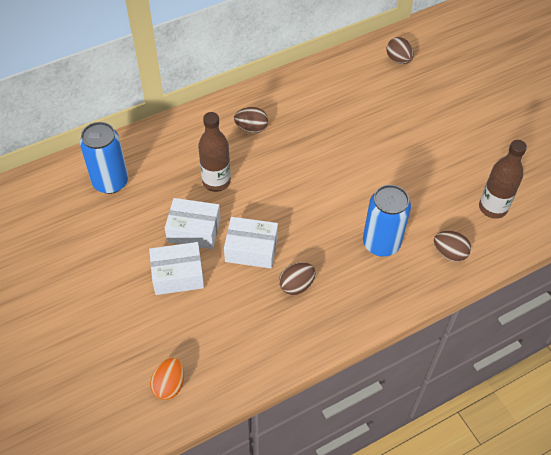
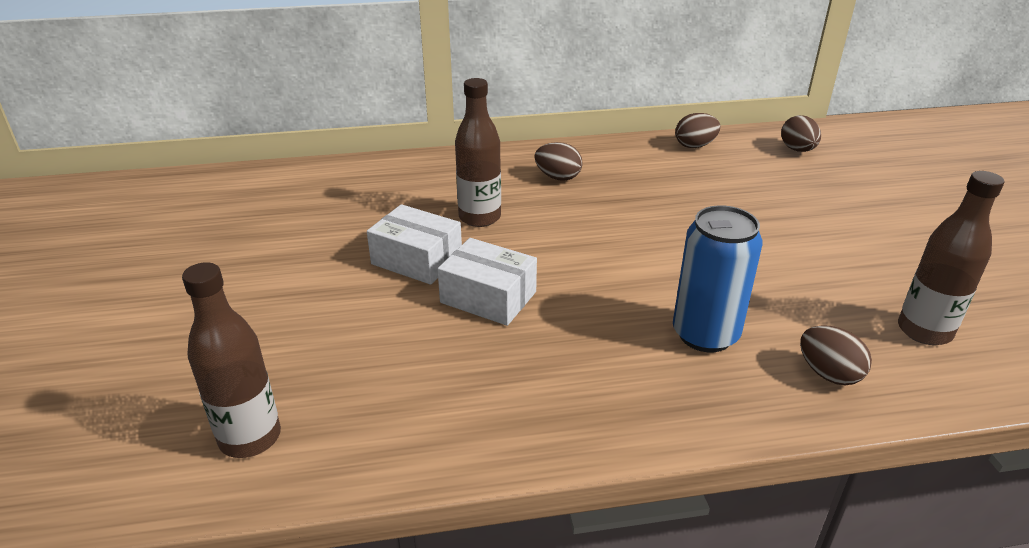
camera: 20 degrees right, 20 degrees down
blue can [80,122,128,194] -> none
white box [149,242,204,295] -> none
orange egg [150,358,184,400] -> brown bottle [182,262,281,458]
brown egg [279,263,315,295] -> brown egg moved to [675,113,721,148]

